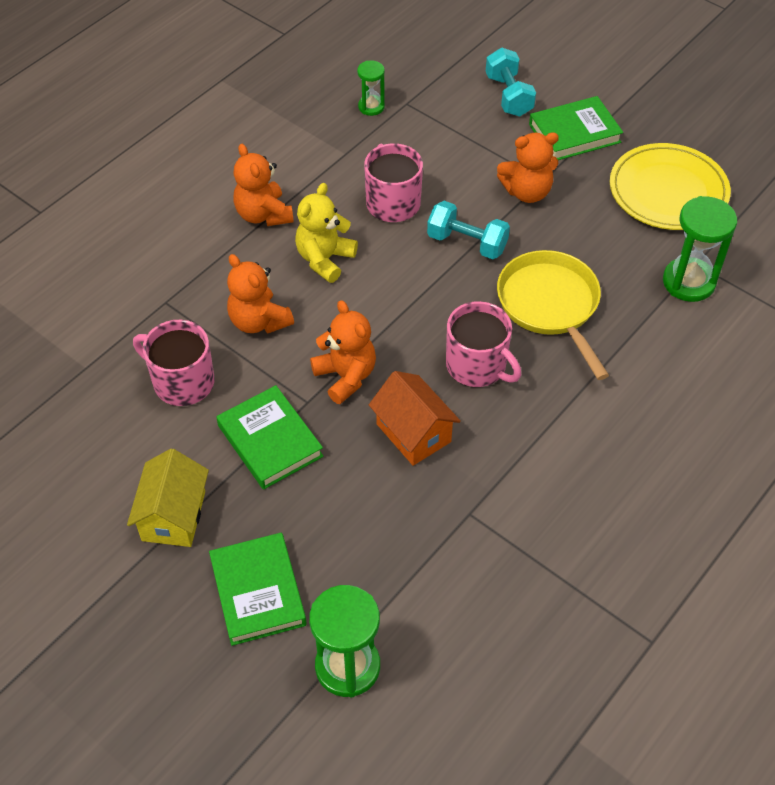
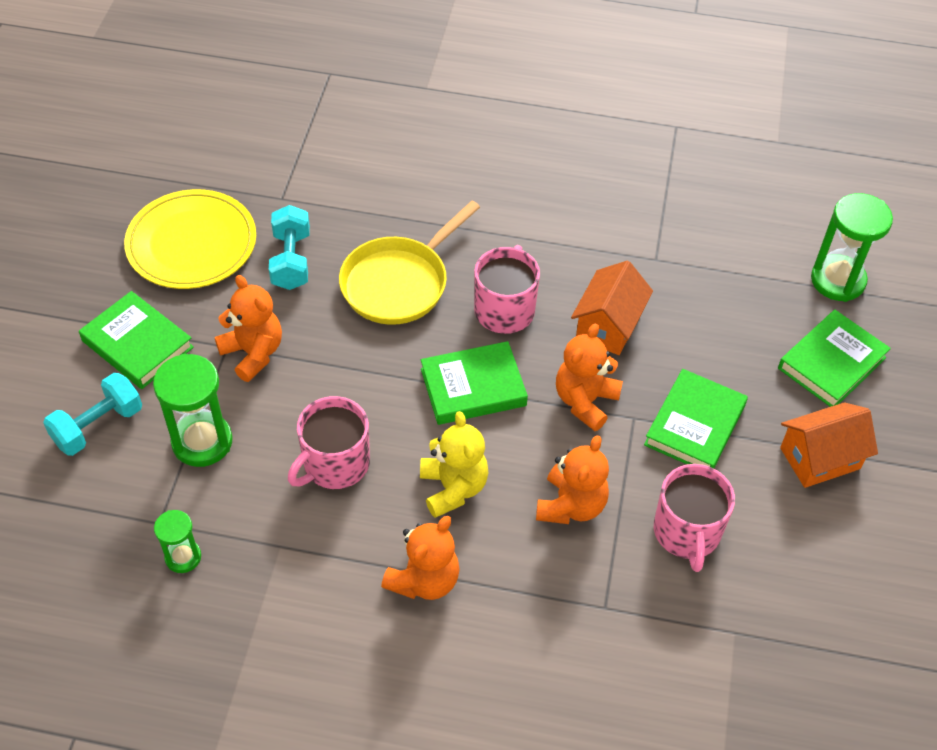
camera: 120 degrees left, 0 degrees up
yellow house [127,449,209,547] -> orange house [780,402,878,488]
yellow teddy bear [295,183,358,283] -> yellow teddy bear turned 105 degrees counterclockwise [420,411,488,518]
turquoise dumbbell [427,201,510,259] -> turquoise dumbbell moved to [269,205,310,290]
green hourglass [663,196,737,302] -> green hourglass moved to [153,354,233,467]
none -> green book [421,341,528,425]

